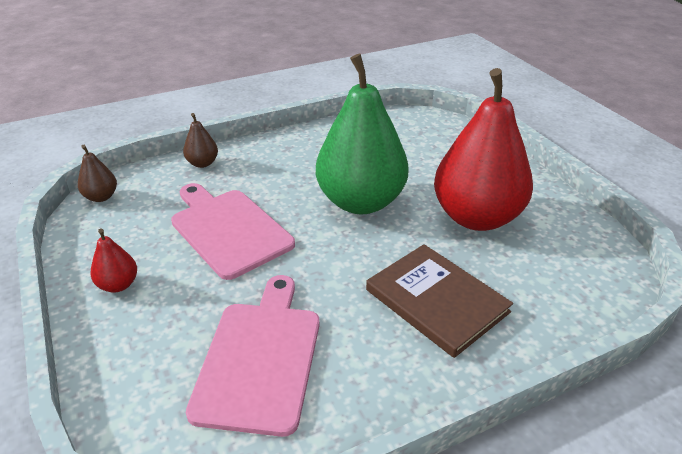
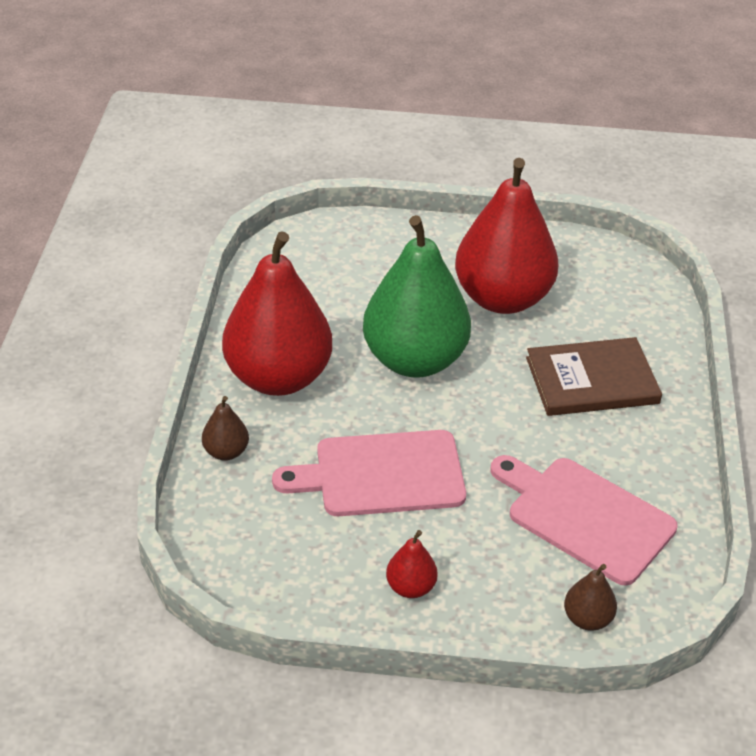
camera: 60 degrees left, 5 degrees up
brown pear [78,145,117,202] -> brown pear moved to [564,564,617,631]
none -> red pear [222,231,332,396]

